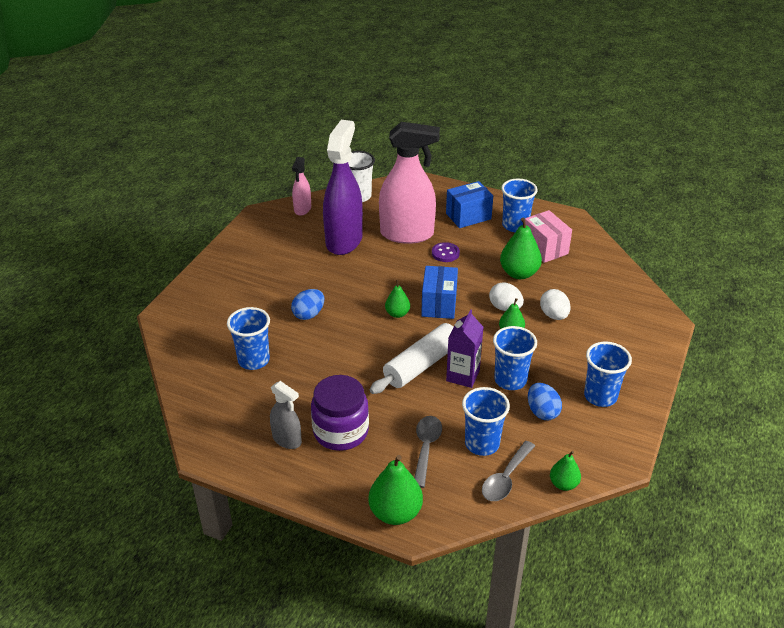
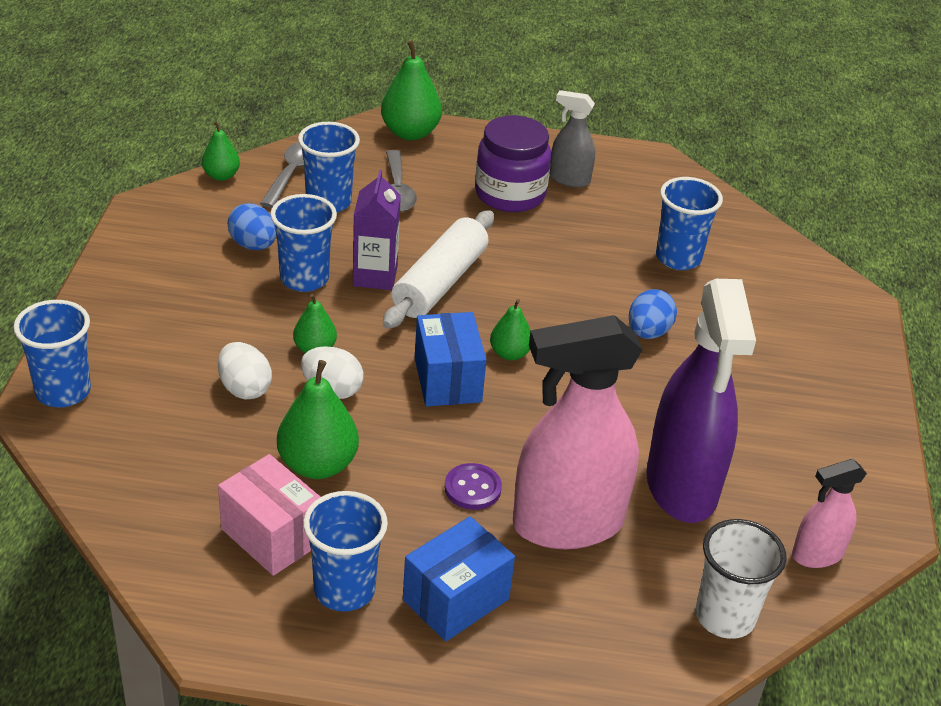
camera: 160 degrees right, 0 degrees up
pink spray bottle [292,157,311,216] -> pink spray bottle turned 105 degrees counterclockwise [792,459,867,568]
blue cup [584,342,632,407] -> blue cup moved to [14,300,91,407]

